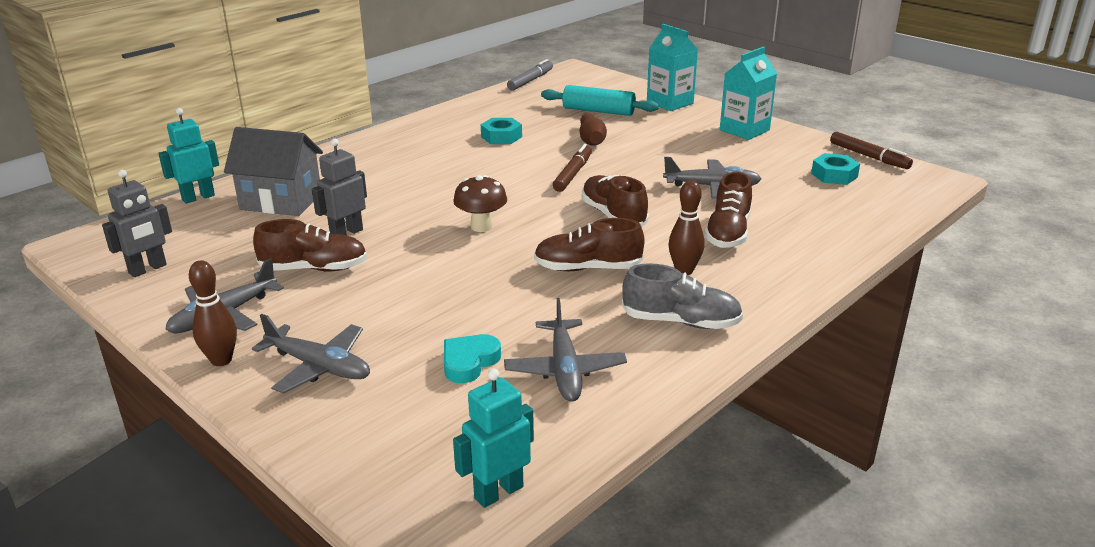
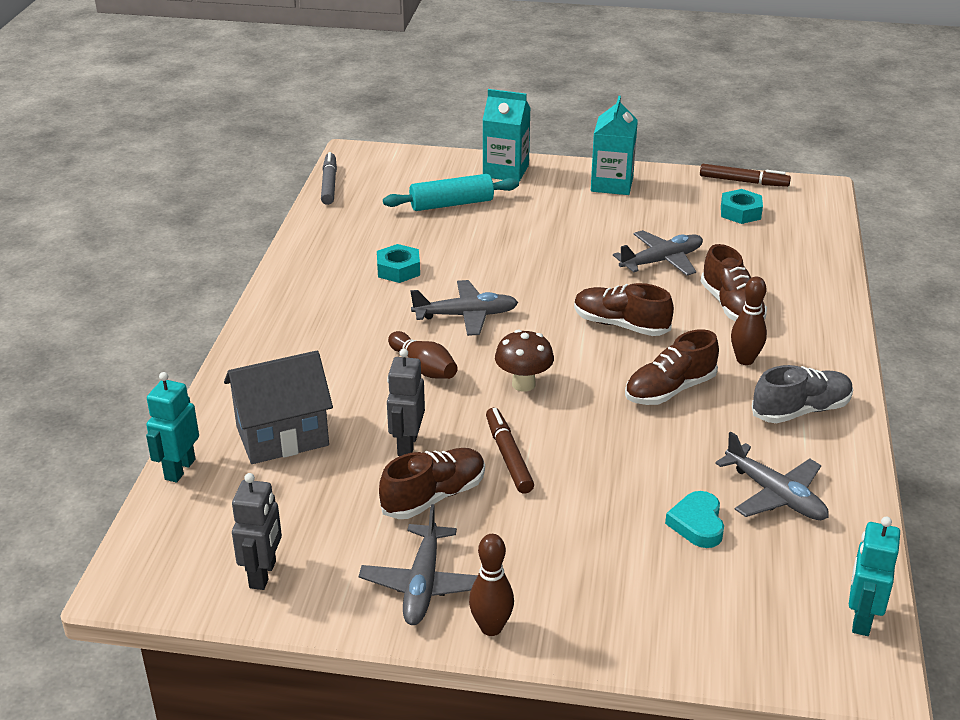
camera: 35 degrees left, 5 degrees up
grey plane [252,314,370,394] -> grey plane moved to [410,280,518,336]
brown marker [553,144,592,192] -> brown marker moved to [486,408,534,494]
brown bowling pin [580,113,607,146] -> brown bowling pin moved to [388,331,458,379]

